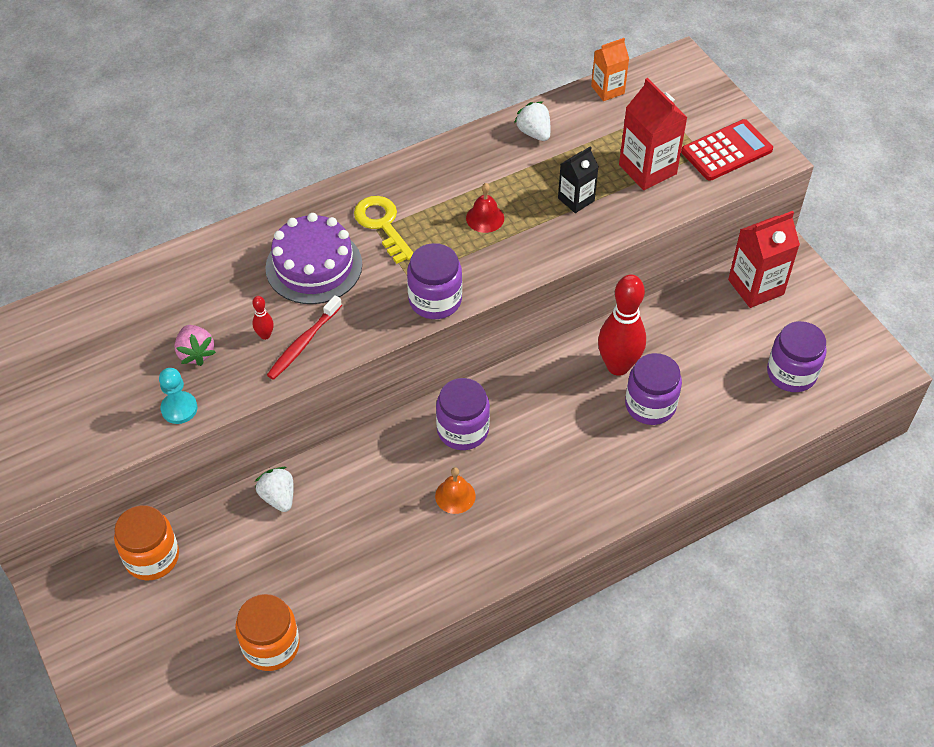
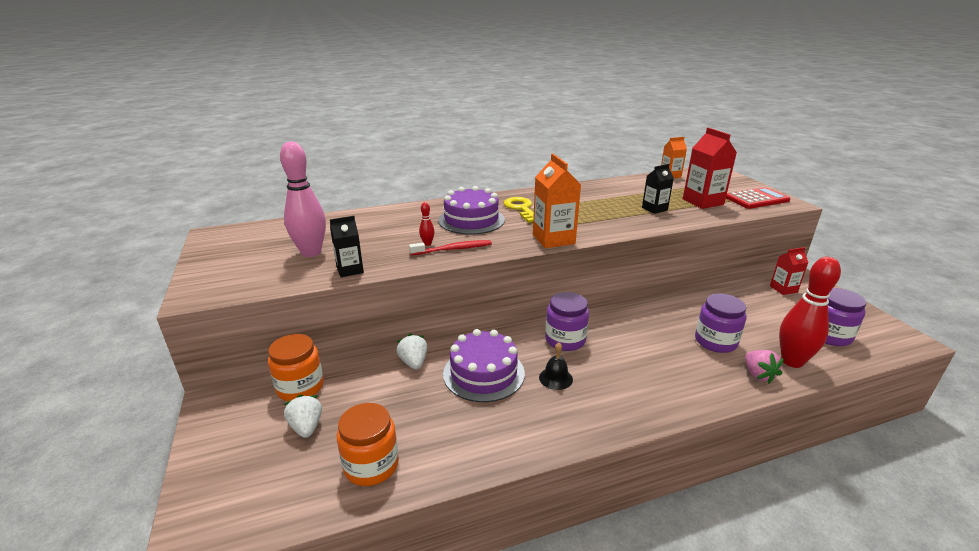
camera: 10 degrees right, 25 degrees down
turquoise pawn [159,368,197,424] -> black carton [330,216,364,277]
pink strawberry [175,325,216,366] -> pink strawberry moved to [745,350,784,384]
red toothbrush [267,295,342,380] -> red toothbrush turned 150 degrees counterclockwise [409,240,492,255]
purple jar [407,243,462,319] -> orange carton [533,154,581,248]
orange bell [435,467,476,514] -> black bell [539,343,573,390]
red bell [466,183,504,233] -> none
white strawberry [514,102,550,141] -> white strawberry moved to [284,394,322,438]
red bowling pin [598,275,646,376] -> red bowling pin moved to [779,257,841,368]
red carton [728,211,800,308] -> red carton [770,247,809,295], size x0.62
none -> pink bowling pin [280,141,326,257]
none -> purple cake [443,329,525,402]

